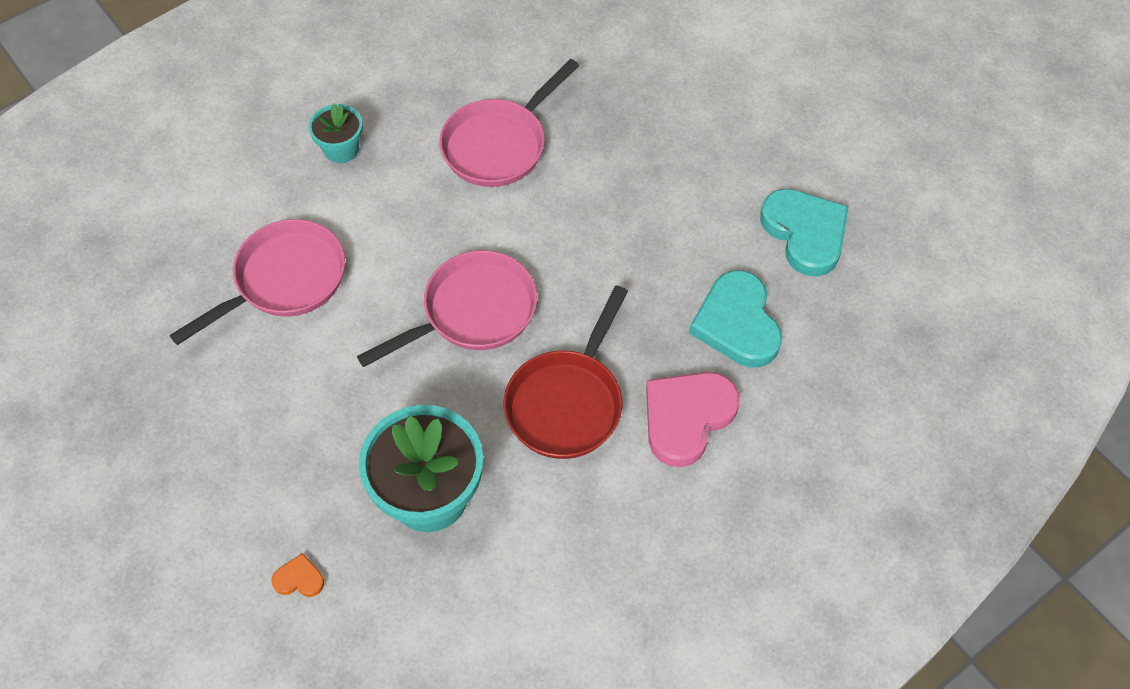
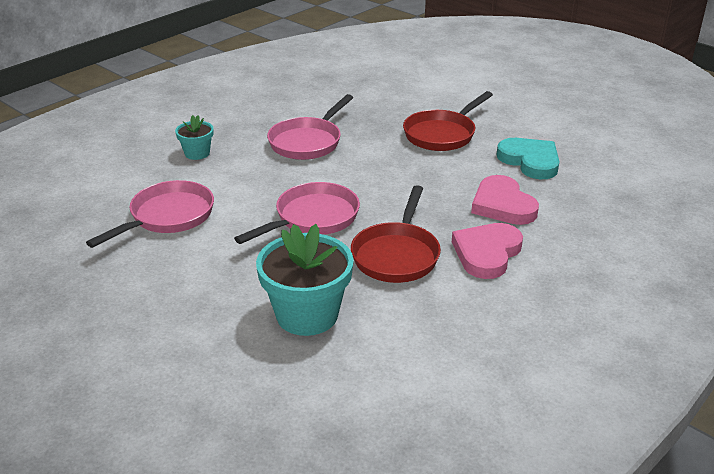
camera: 10 degrees left, 25 degrees down
orange heart [271,553,324,597] -> none
turquoise heart [689,270,782,367] -> pink heart [471,175,539,225]
none -> red pan [403,91,493,151]

